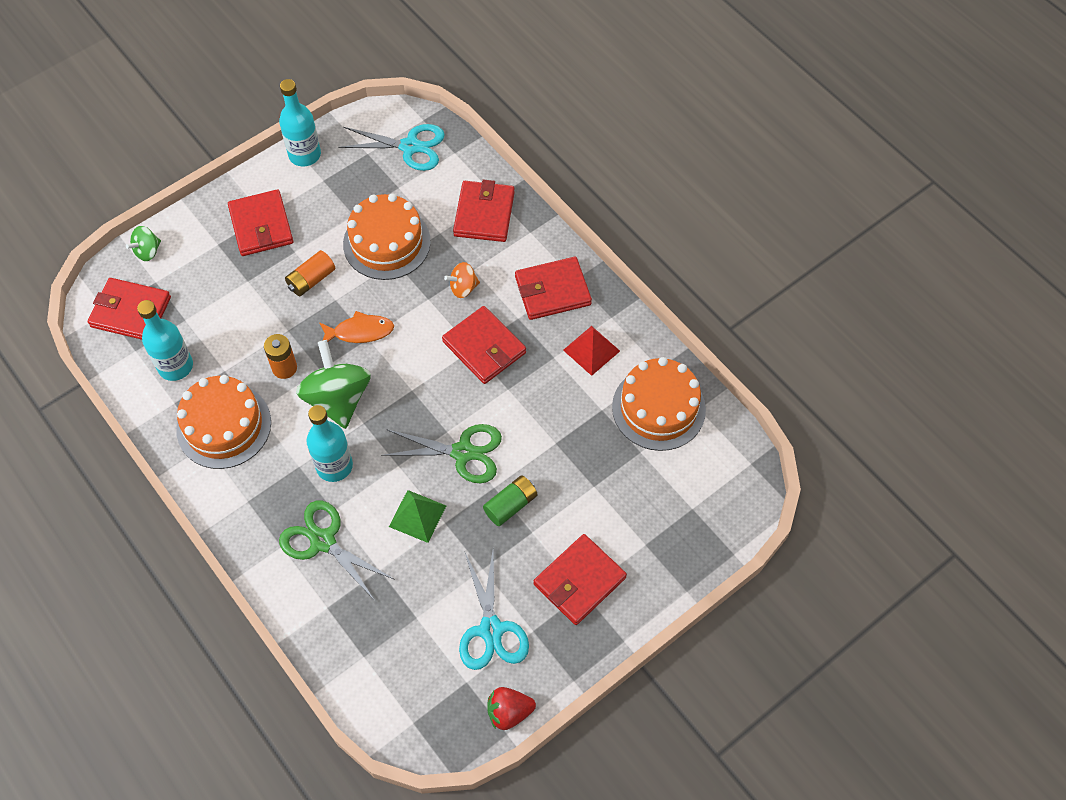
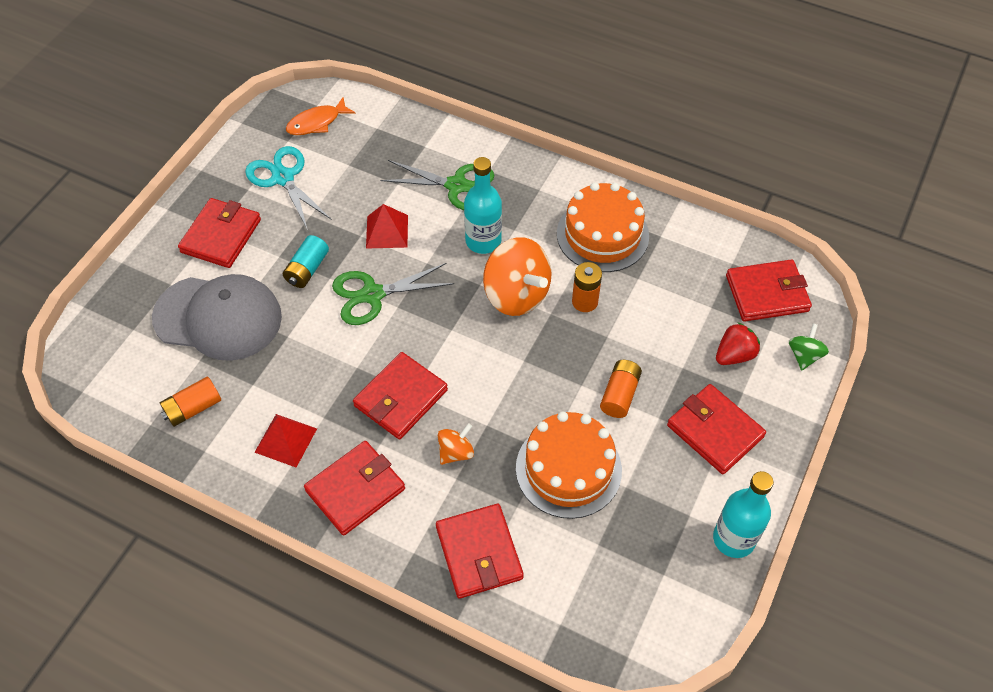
camera: 155 degrees right, 5 degrees down
turquoise bottle [137,300,193,381] -> none
green spinning top [296,340,371,429] -> orange spinning top [483,237,552,316]
orange fish [319,311,394,343] -> orange fish moved to [286,97,356,135]
turquoise scissors [338,124,445,171] -> none
green pyramid [389,490,446,543] -> red pyramid [366,204,408,249]
red wallet [442,306,526,384] -> red wallet turned 75 degrees counterclockwise [353,352,448,439]
green battery [483,475,538,526] -> turquoise battery [283,235,329,288]
red strawberry [487,687,536,730] -> red strawberry moved to [716,322,760,365]
orange cake [612,357,706,451] -> orange battery [160,377,221,427]
none -> grey cap [152,274,282,361]

